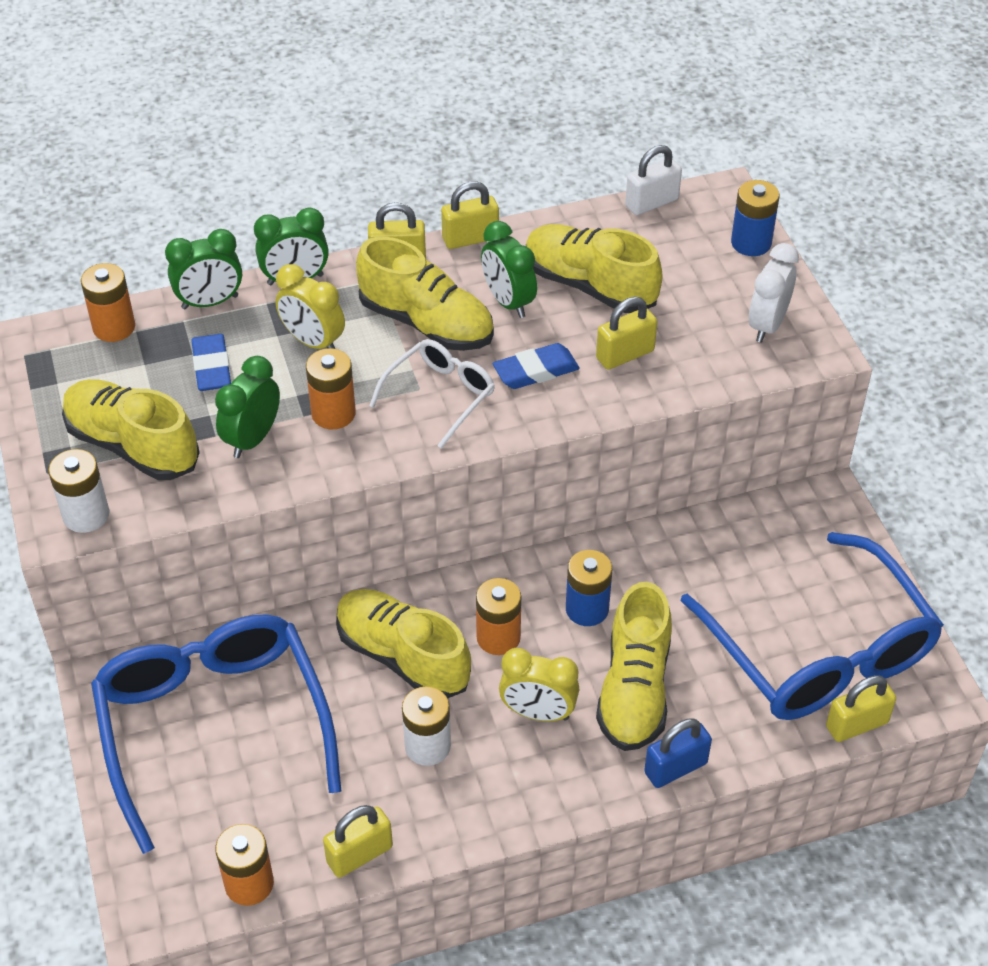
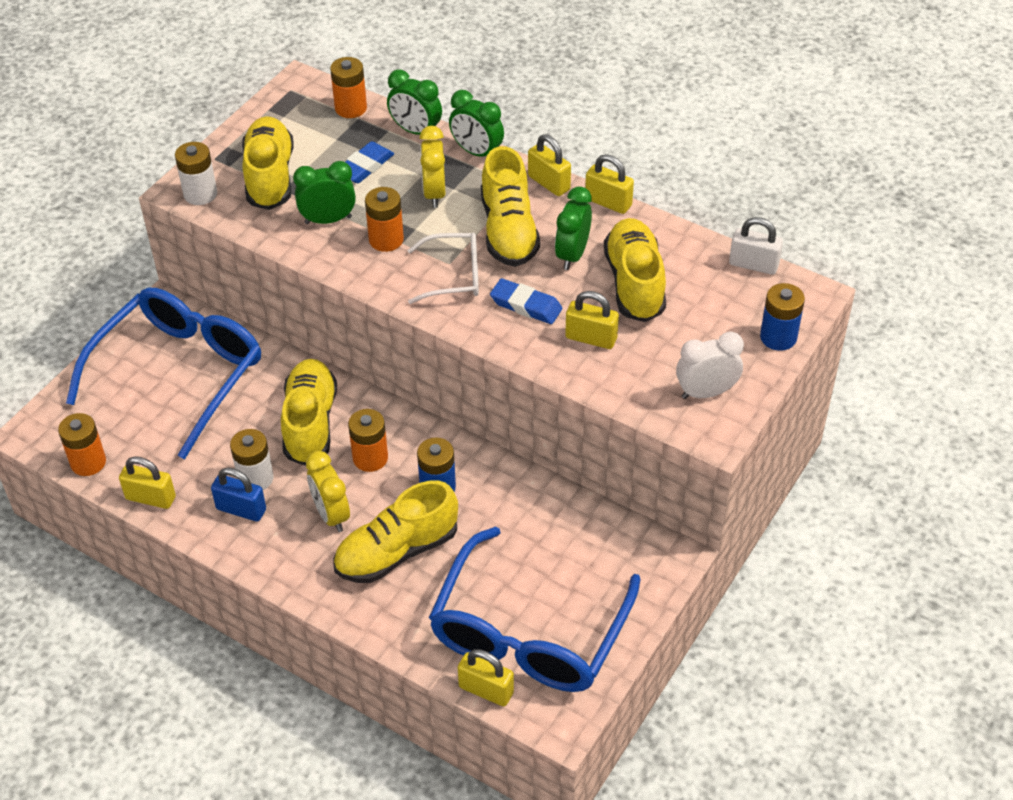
camera: 50 degrees right, 0 degrees up
blue padlock [644,718,712,788] -> blue padlock moved to [211,468,266,522]

